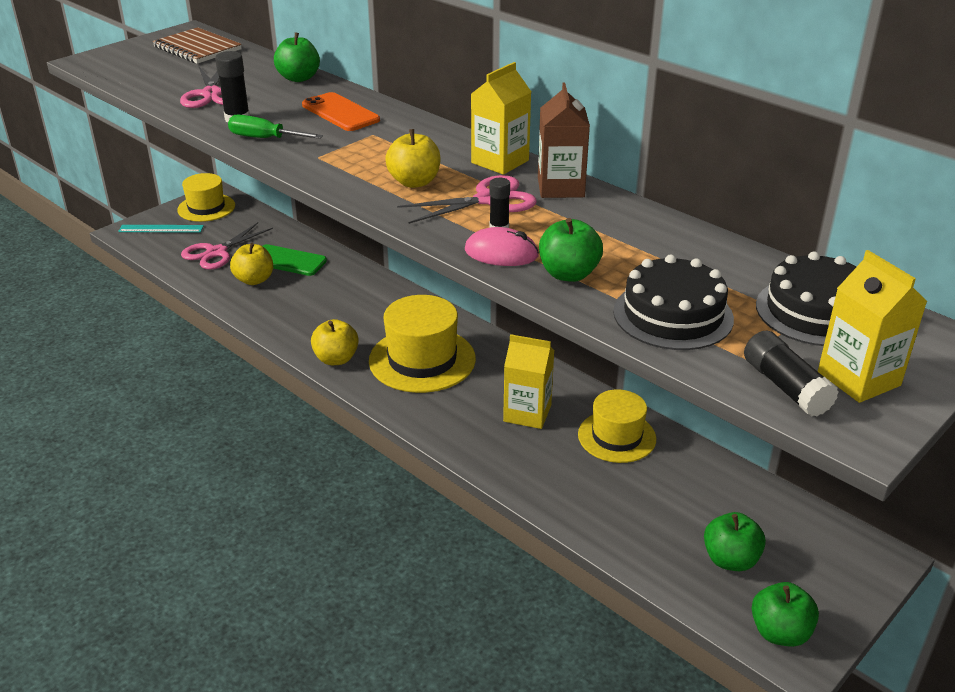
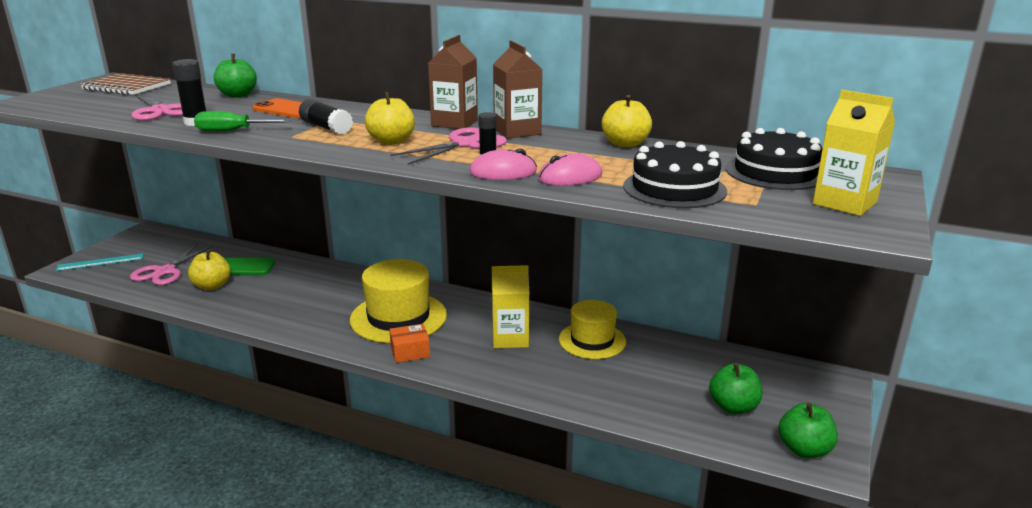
camera: 20 degrees left, 10 degrees down
yellow hat [177,173,235,222] -> none
yellow apple [311,319,359,365] -> yellow apple moved to [602,95,652,147]
yellow carton [471,62,531,175] -> brown carton [428,35,478,129]
green apple [539,218,603,282] -> pink mouse [538,154,602,186]
black glue stick [744,331,839,417] -> black glue stick moved to [299,99,353,135]
none -> orange box [389,324,430,363]

